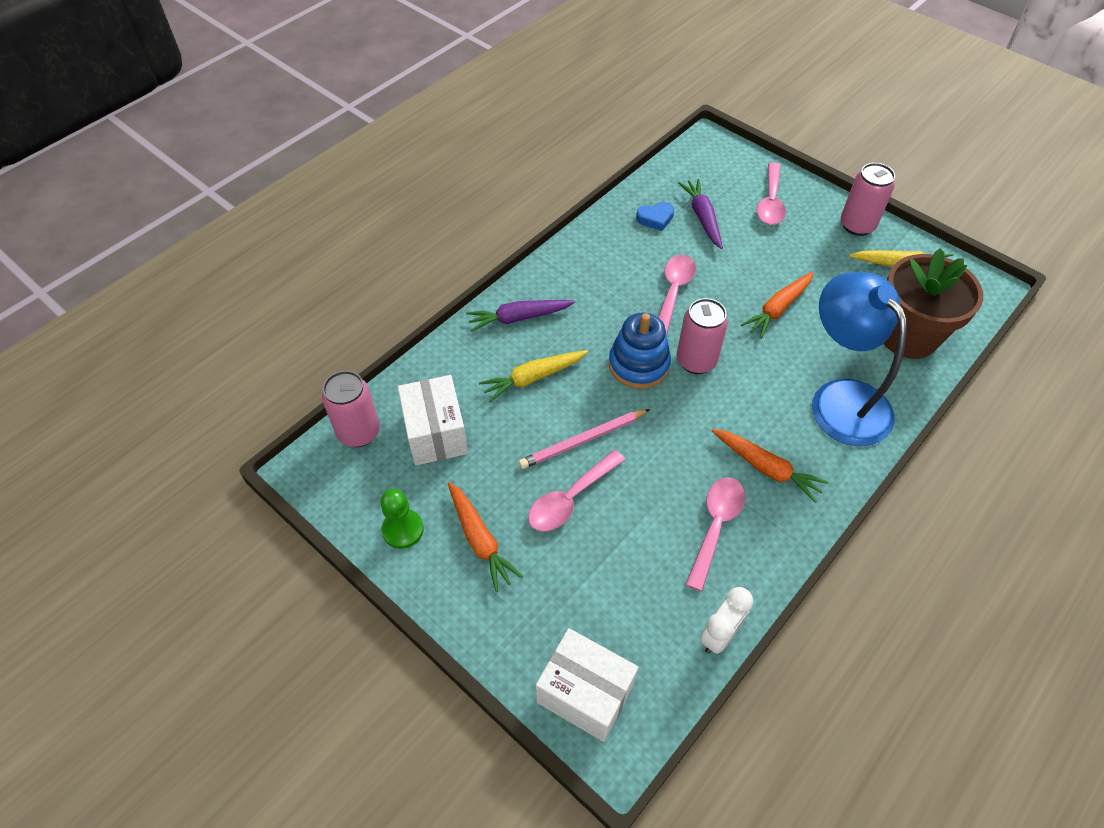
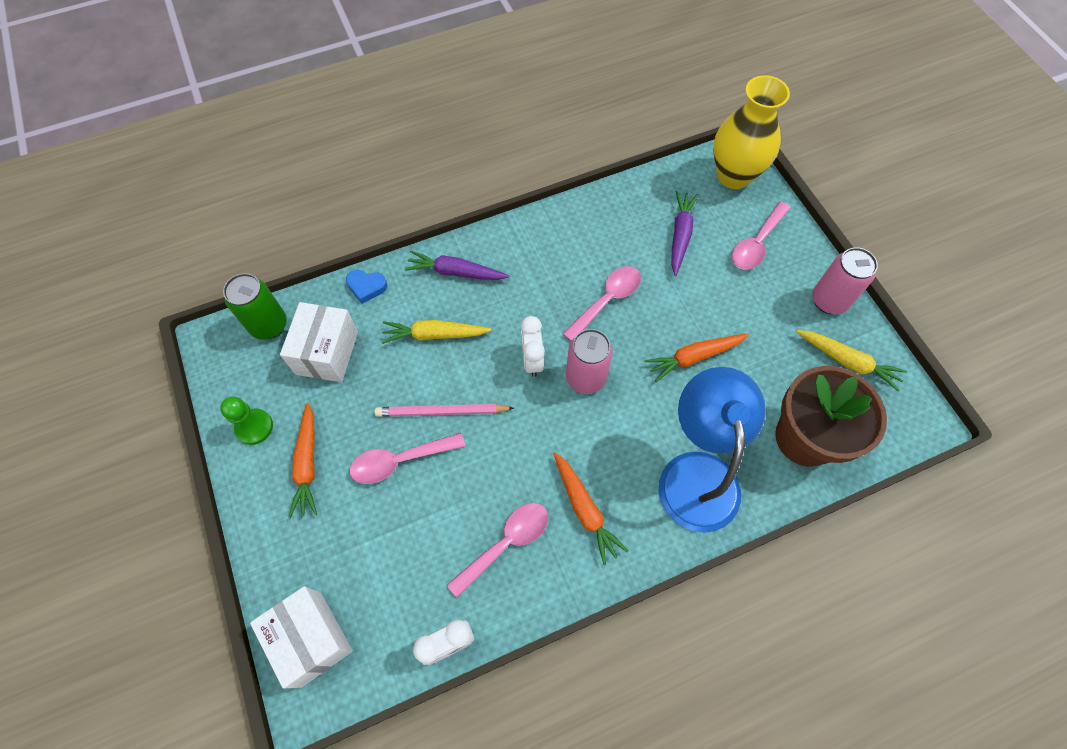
camera: 25 degrees right, 10 degrees up
pink can [322,371,380,447] -> green can [223,273,287,340]
blue stacking toy [609,313,671,389] -> white clock [521,316,545,377]
blue heart [636,202,674,231] -> blue heart moved to [346,270,387,304]
none -> yellow vase [713,75,790,189]

